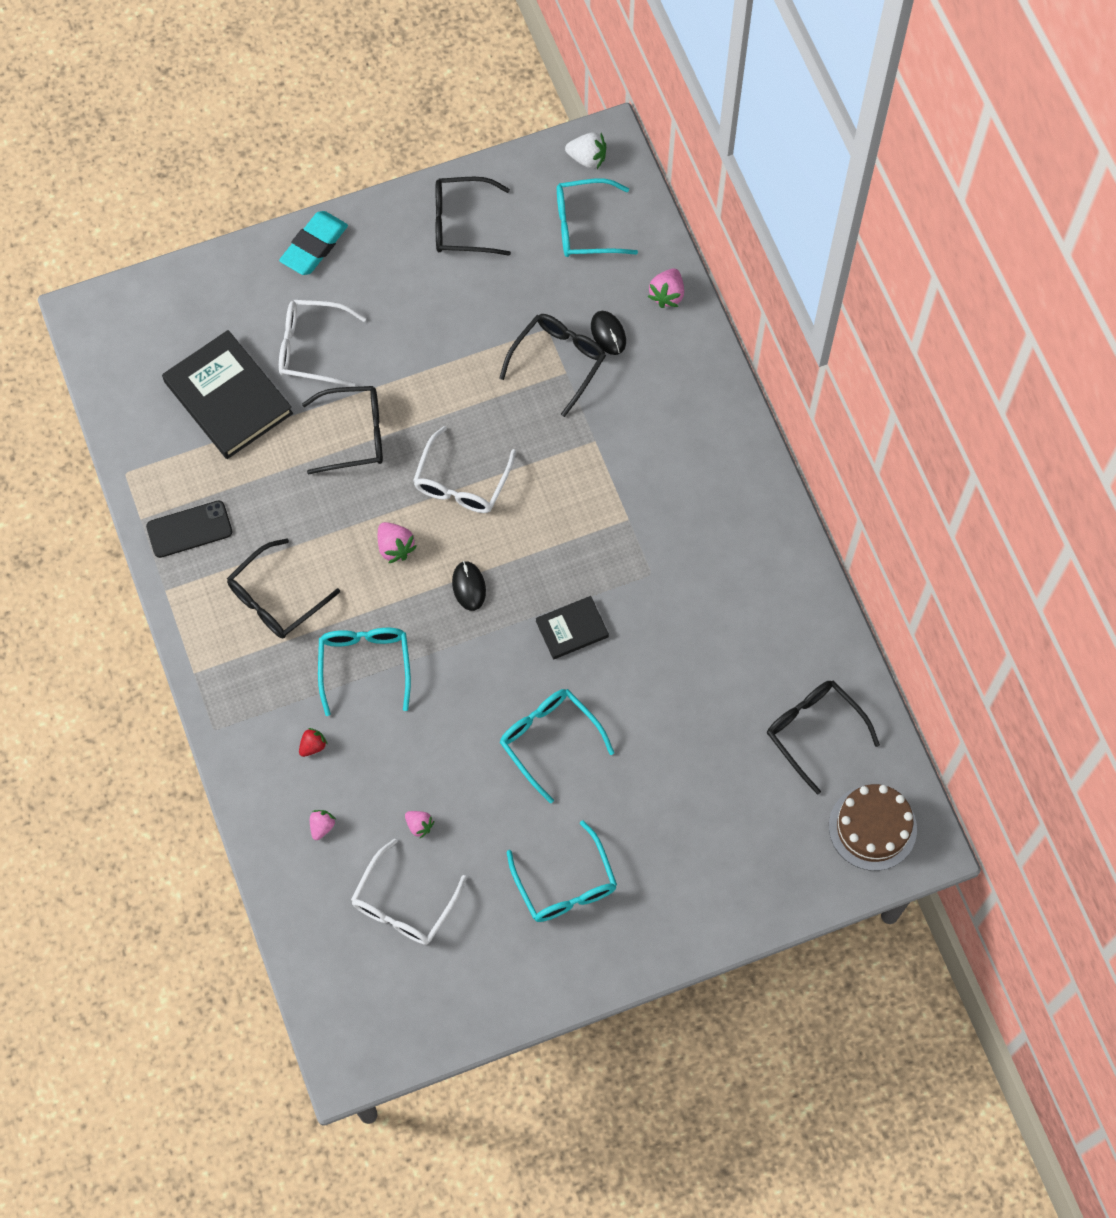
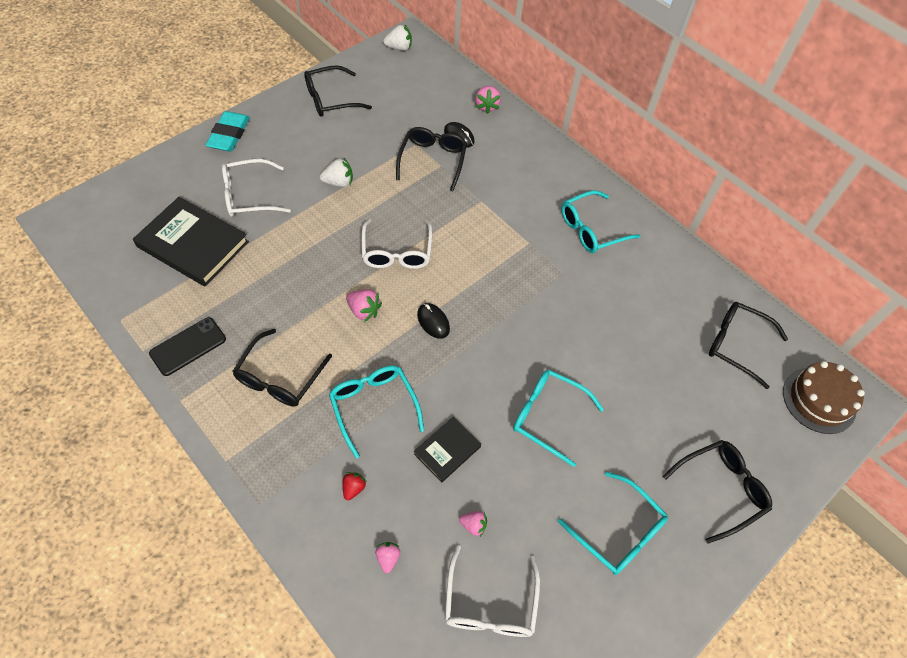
camera: 25 degrees left, 10 degrees down
black glasses [302,386,383,475] -> black glasses moved to [663,440,772,544]
black book [536,596,609,660] -> black book moved to [414,417,481,483]
turquoise glasses [557,178,638,257] -> turquoise glasses moved to [561,190,640,253]
none -> white strawberry [320,158,353,187]

